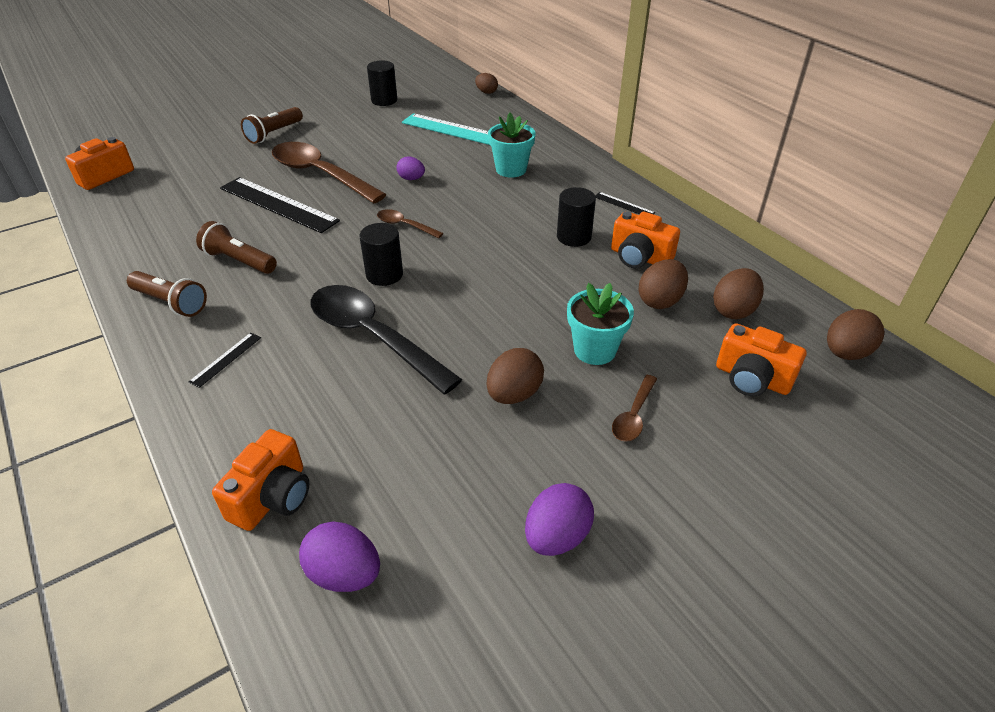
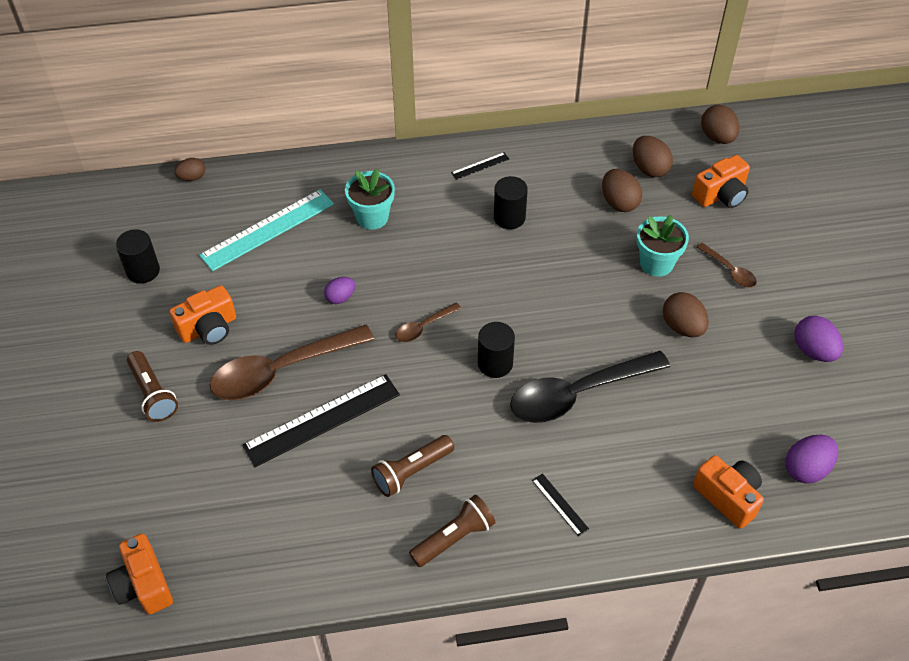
camera: 65 degrees left, 10 degrees up
orange camera [611,211,680,268] -> orange camera moved to [169,285,236,345]

